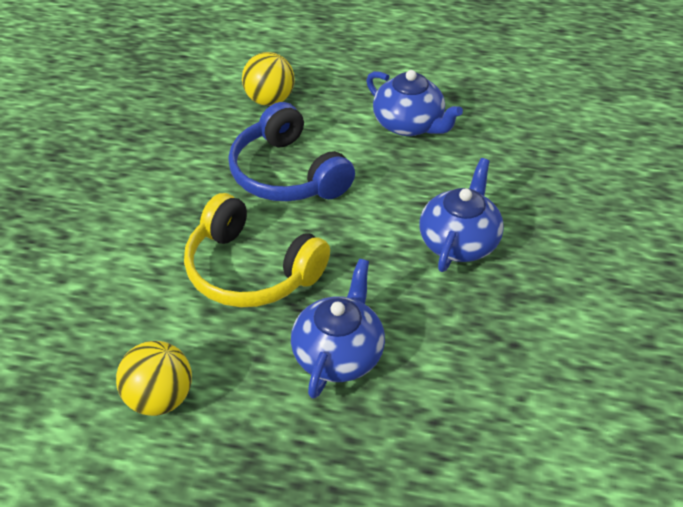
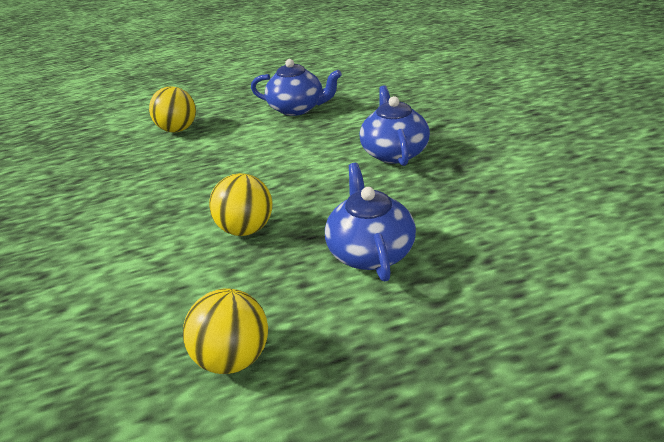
camera: 25 degrees left, 10 degrees down
yellow headphones [184,193,330,307] -> yellow ball [209,173,273,236]
blue headphones [228,102,355,201] -> none

